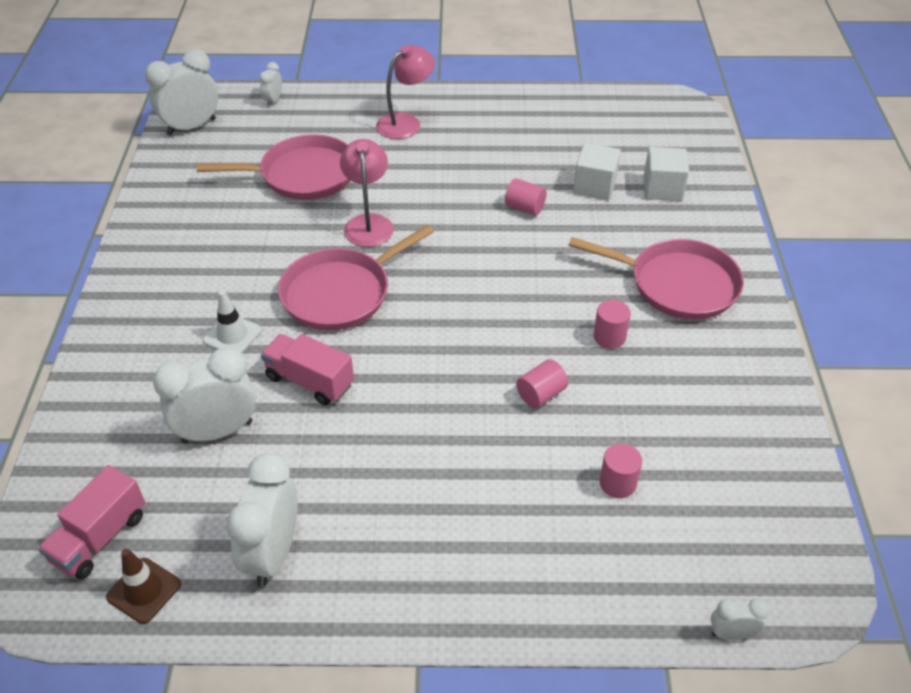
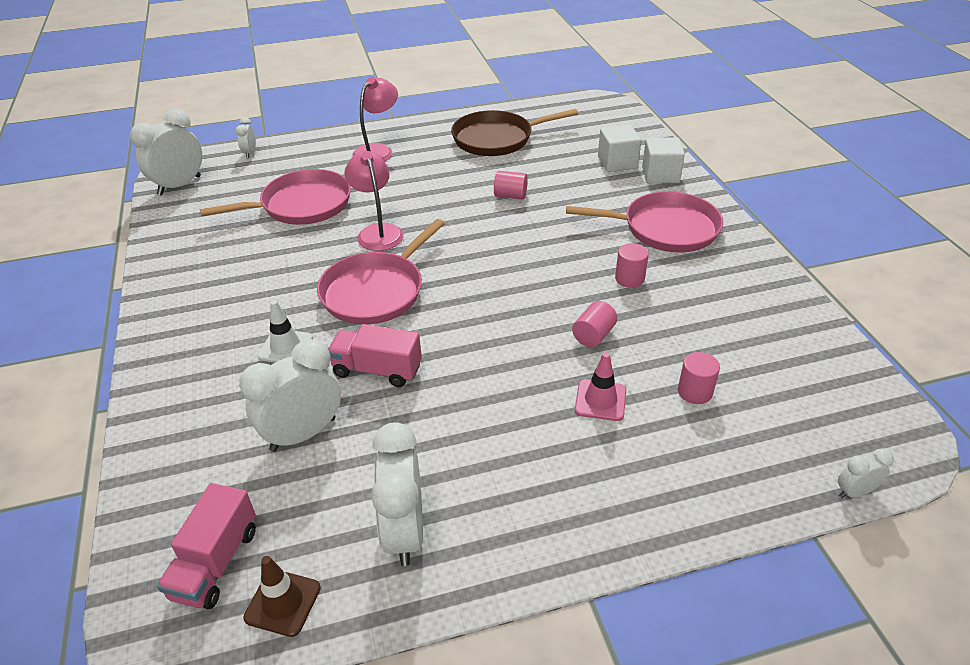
camera: 15 degrees left, 5 degrees down
white cube [573,143,621,200] -> white cube moved to [642,137,685,183]
none -> brown pan [451,109,578,156]
none -> pink traffic cone [575,352,627,421]

